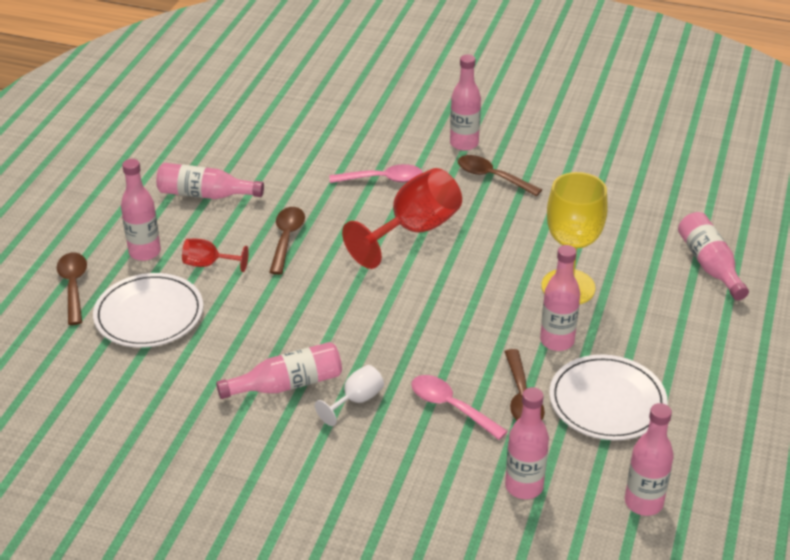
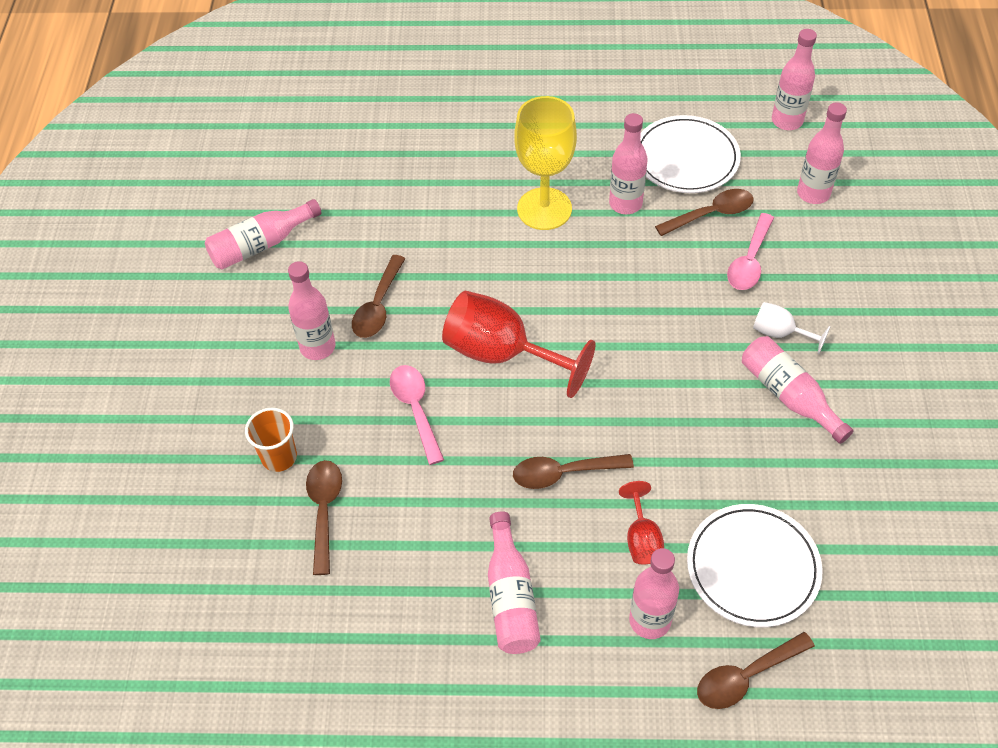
camera: 105 degrees left, 15 degrees up
pink bottle [678,212,749,300] -> pink bottle moved to [205,199,322,269]
none -> orange cup [245,408,297,472]
none -> brown spoon [306,460,342,575]

